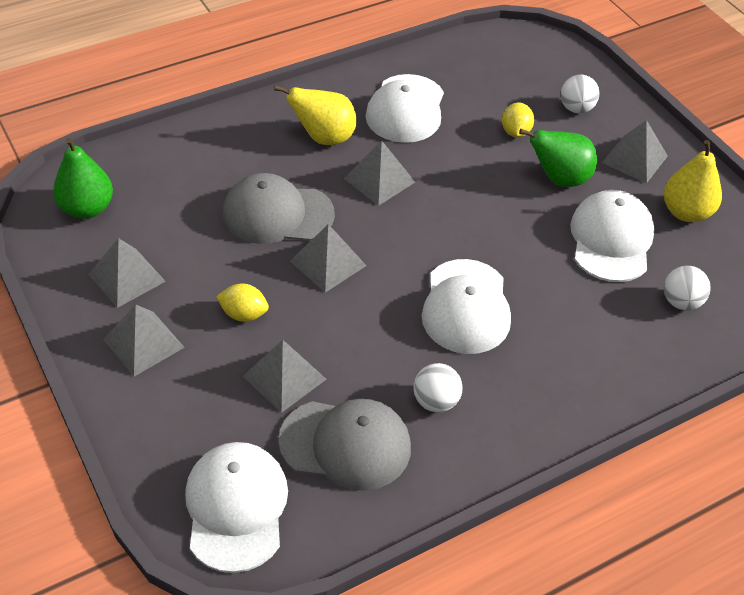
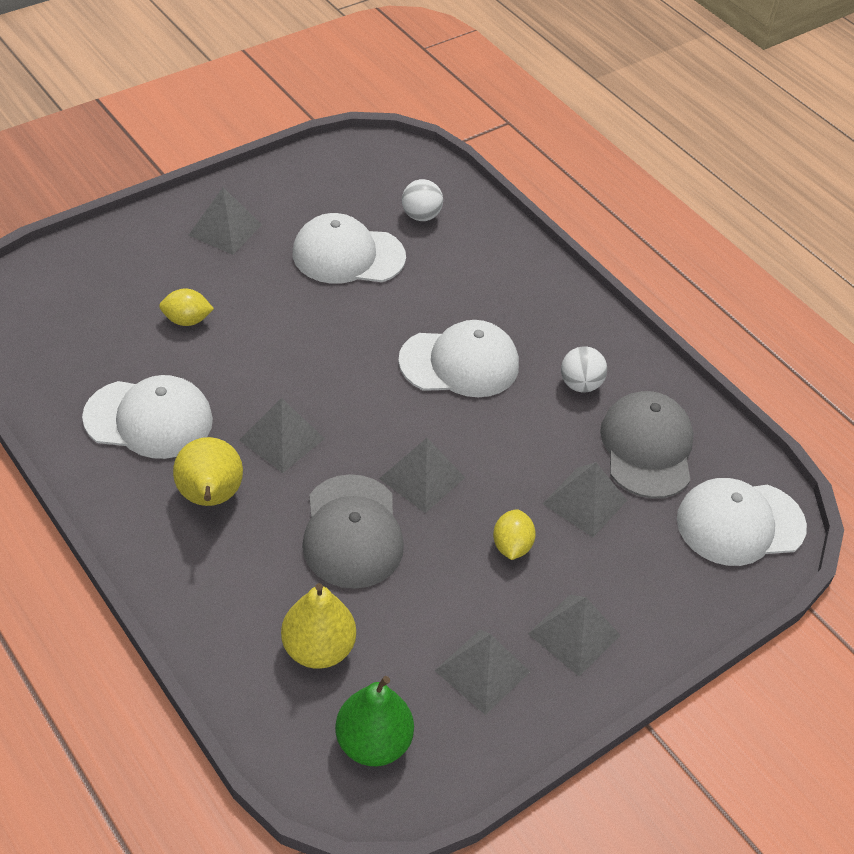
camera: 100 degrees left, 0 degrees up
green pear [519,129,597,187] -> none
white ball [561,75,599,113] -> none
yellow pear [664,140,722,222] -> yellow pear moved to [281,583,356,669]

